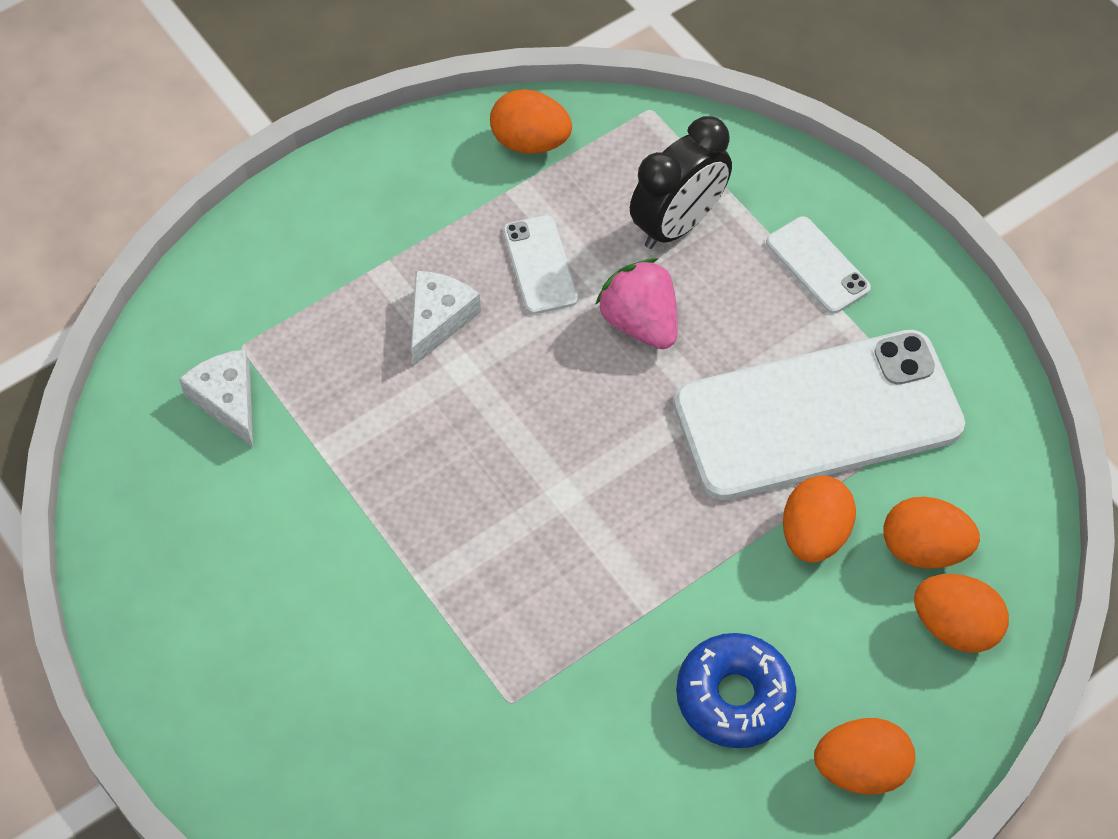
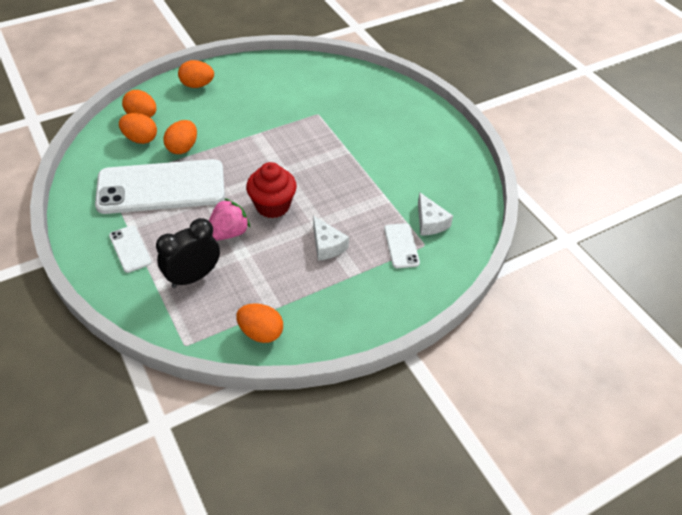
camera: 175 degrees left, 10 degrees down
white cheese [411,271,481,366] -> white cheese turned 60 degrees counterclockwise [313,216,349,261]
white phone [503,215,578,314] -> white phone moved to [384,223,420,268]
pink strawberry [595,258,678,349] -> pink strawberry turned 105 degrees counterclockwise [209,198,250,241]
blue donut [676,633,796,748] -> none
none -> red cupcake [246,162,297,218]

